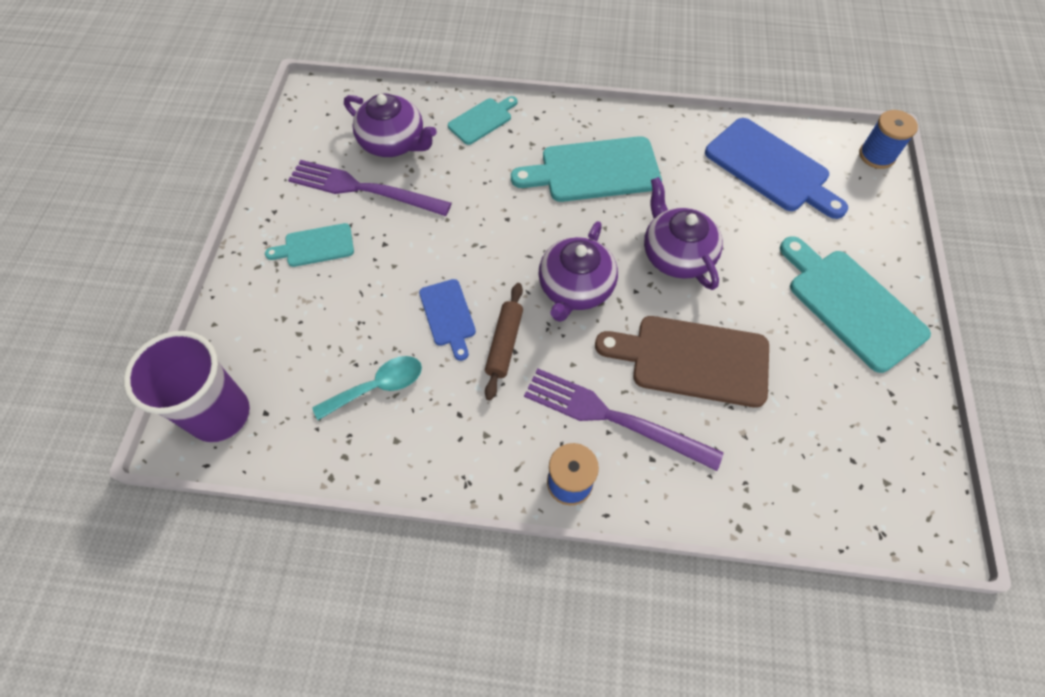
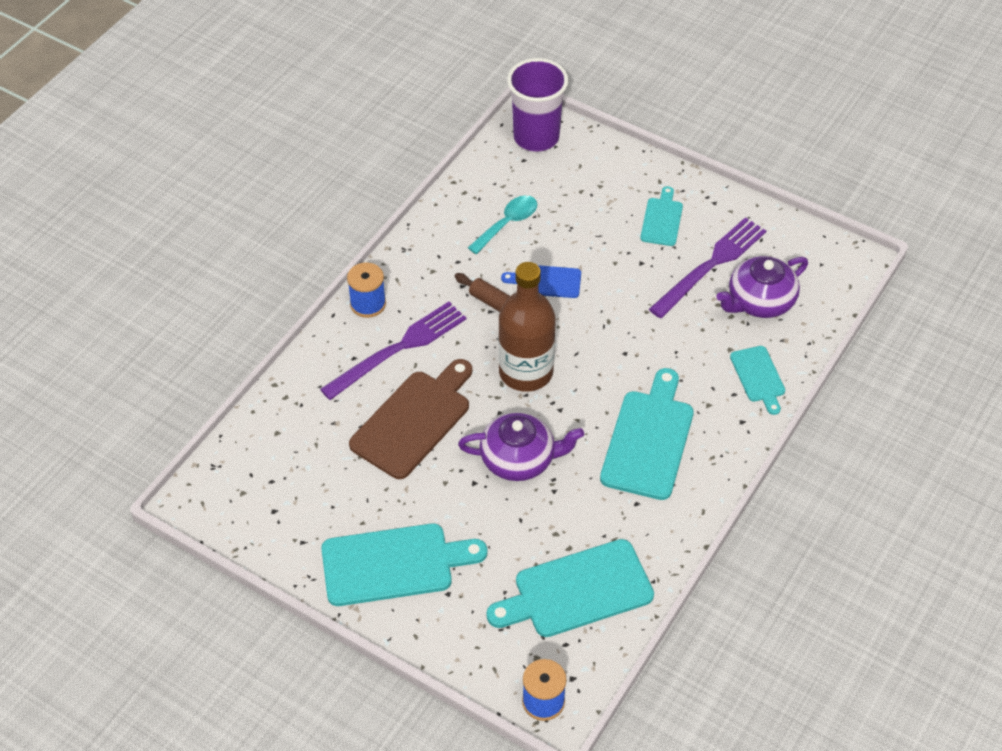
camera: 115 degrees right, 10 degrees down
turquoise spoon [312,356,422,420] -> turquoise spoon turned 135 degrees counterclockwise [468,195,537,254]
purple teapot [539,221,618,322] -> brown bottle [498,262,556,392]
blue cutting board [705,118,848,219] -> turquoise cutting board [486,539,654,637]

